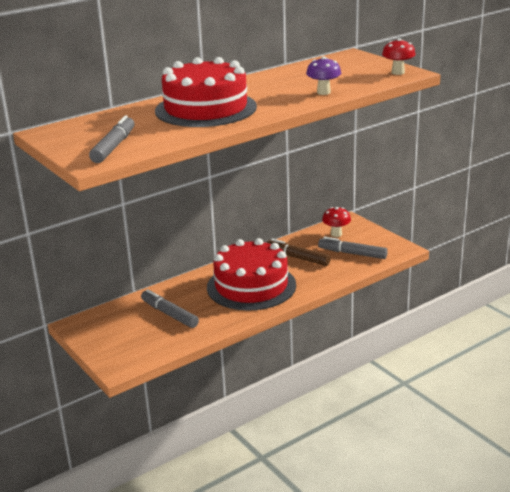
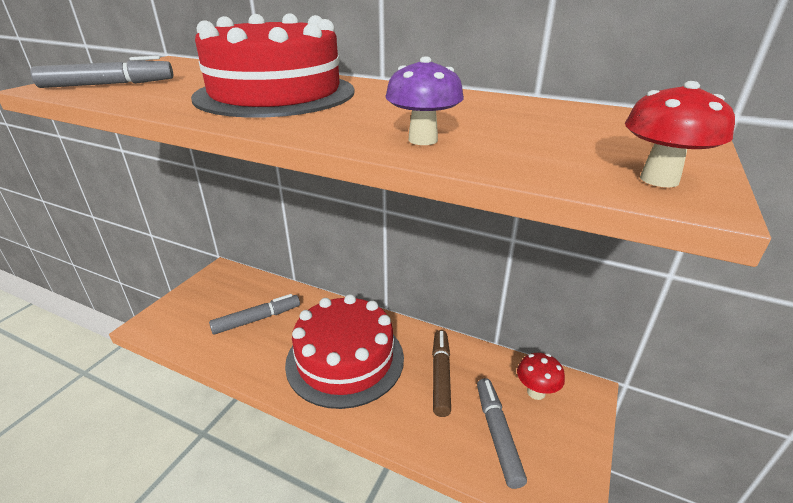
camera: 60 degrees right, 5 degrees up
grey marker [141,289,199,328] -> grey marker turned 45 degrees clockwise [209,294,300,335]

